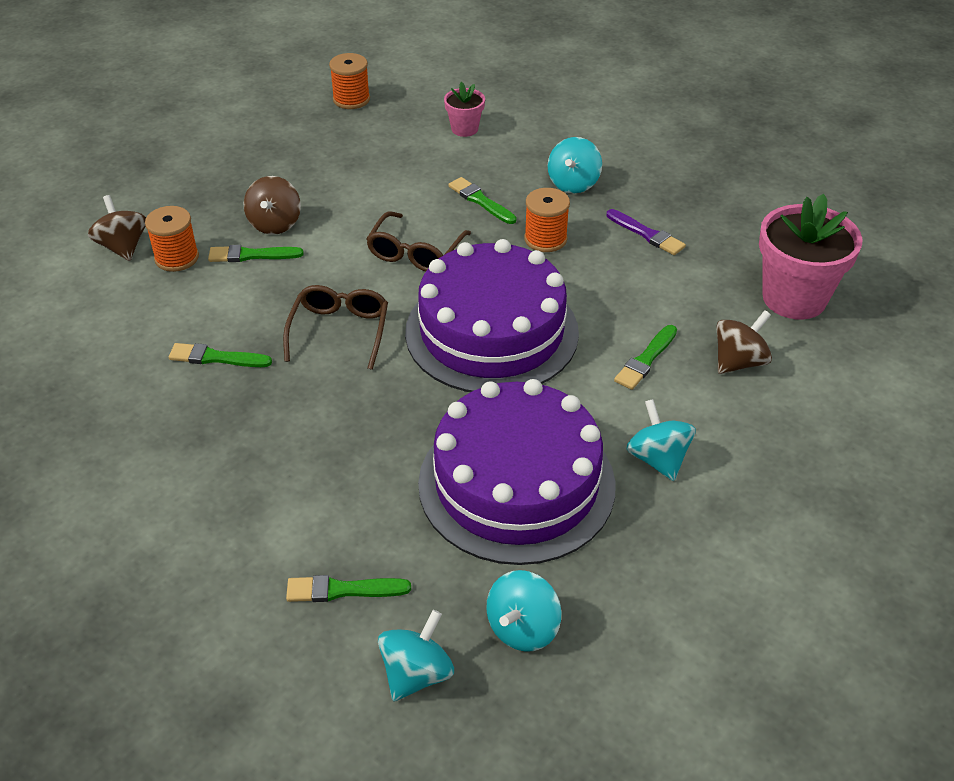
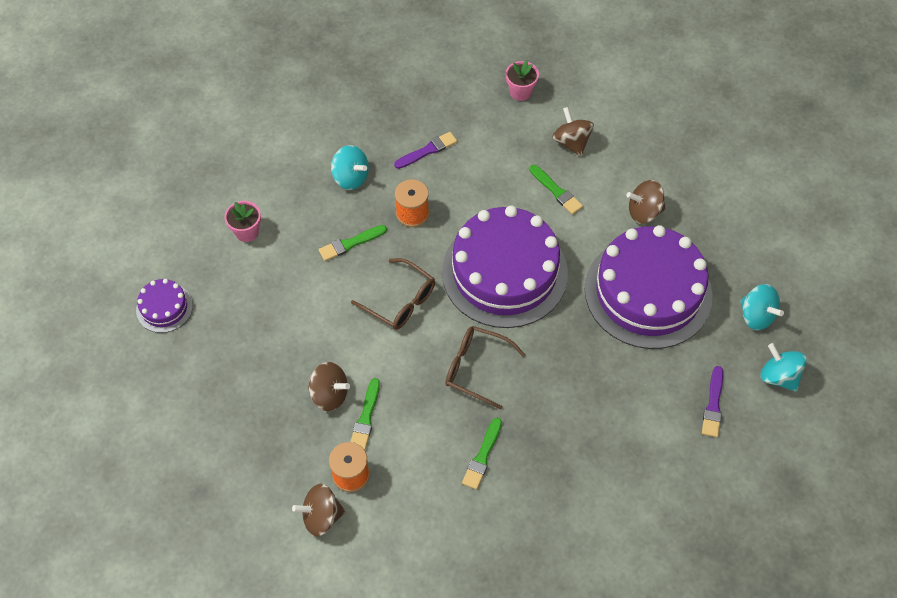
camera: 75 degrees left, 15 degrees up
green brush [286,575,411,602] -> purple brush [702,366,723,437]
orange spool [329,53,370,109] -> purple cake [136,279,193,333]
turquoise spinning top [626,399,696,481] -> brown spinning top [626,180,666,224]
pink flower pot [759,194,862,320] -> pink flower pot [506,60,539,101], size x0.51

